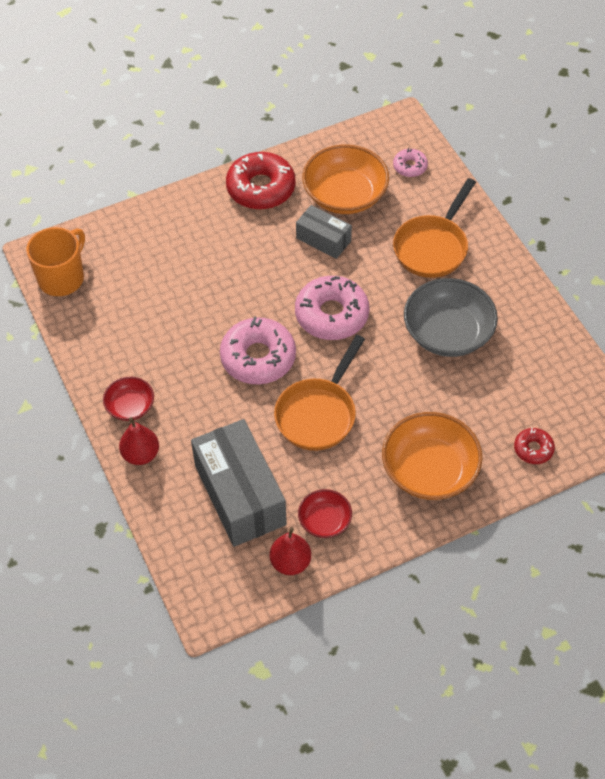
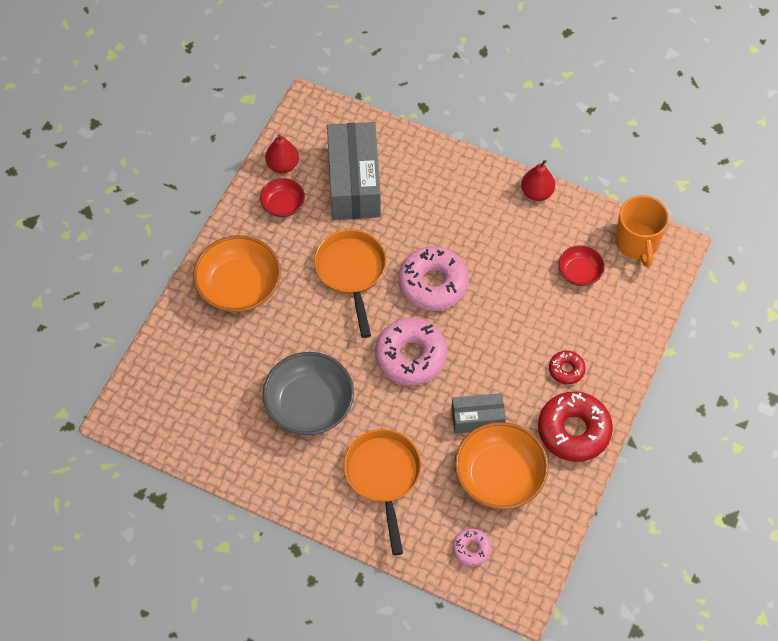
camera: 140 degrees right, 5 degrees up
red bowl [103,377,154,421] -> red bowl moved to [559,245,605,286]
red pear [119,417,159,465] -> red pear moved to [521,160,555,201]
grey box [191,419,287,547] -> grey box turned 60 degrees clockwise [327,122,381,220]
red donut [514,428,555,464] -> red donut moved to [549,351,586,385]

